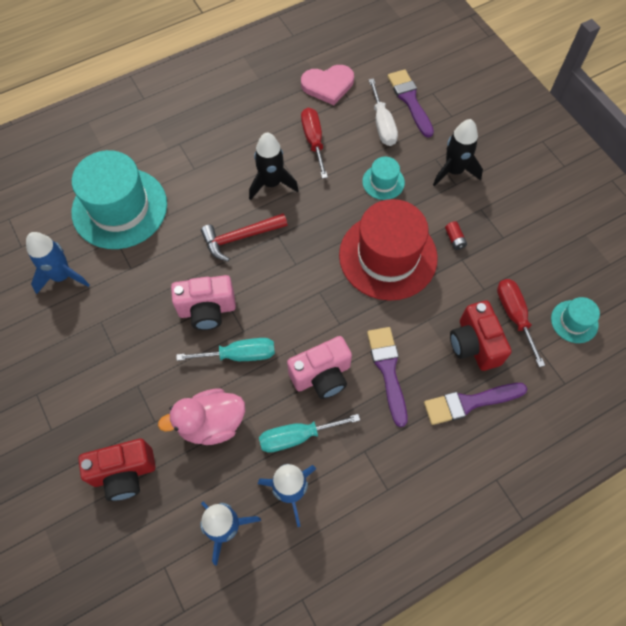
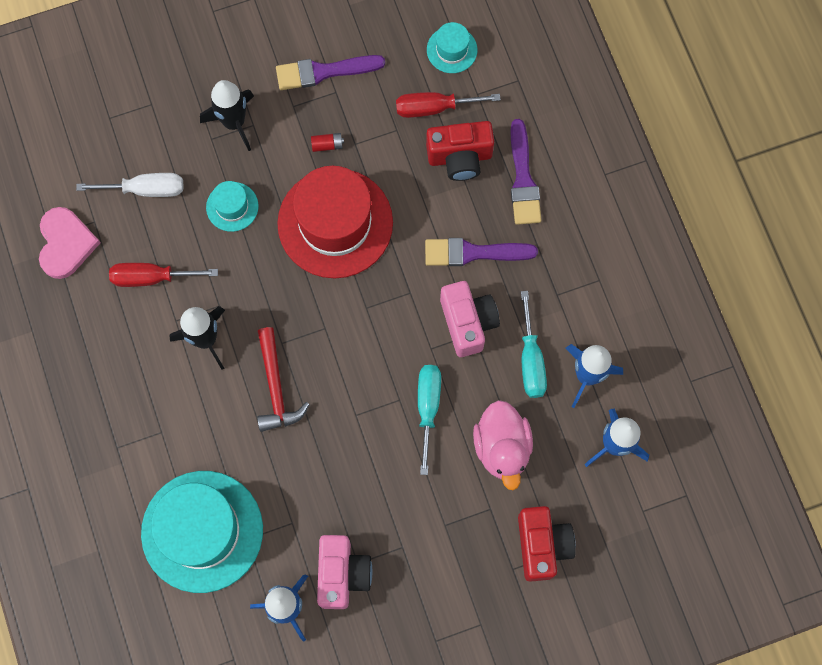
camera: 80 degrees left, 10 degrees up
pink camera [171,275,236,330] -> pink camera moved to [317,535,372,609]
purple brush [387,69,434,138] -> purple brush moved to [276,55,385,90]

